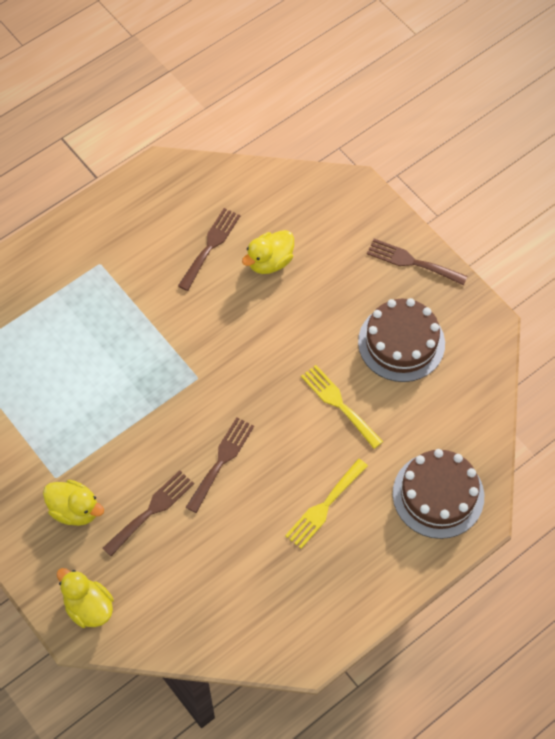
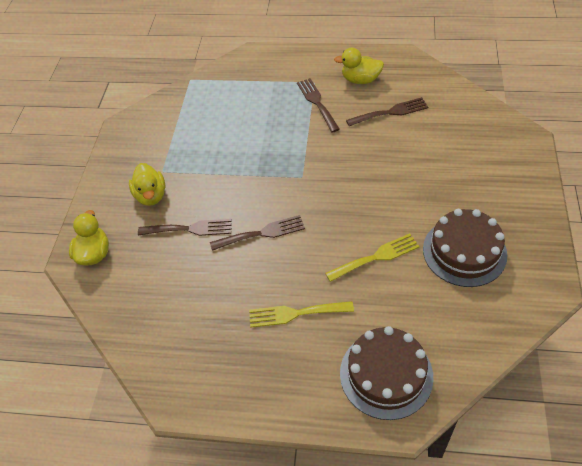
camera: 50 degrees right, 10 degrees down
yellow duck [242,230,294,274] -> yellow duck moved to [334,48,384,84]
yellow fork [301,365,383,449] -> yellow fork turned 60 degrees clockwise [325,234,420,282]
brown fork [367,239,468,285] -> brown fork moved to [297,78,340,132]

